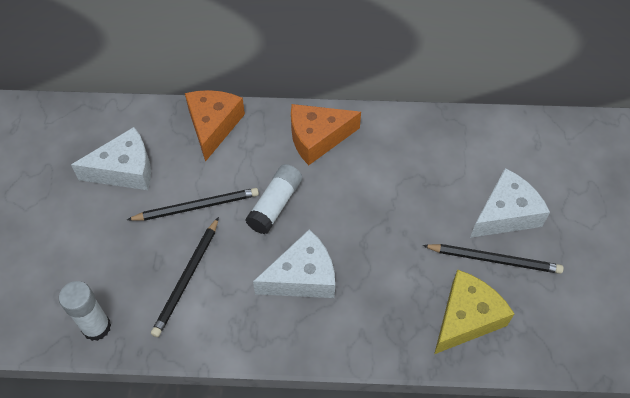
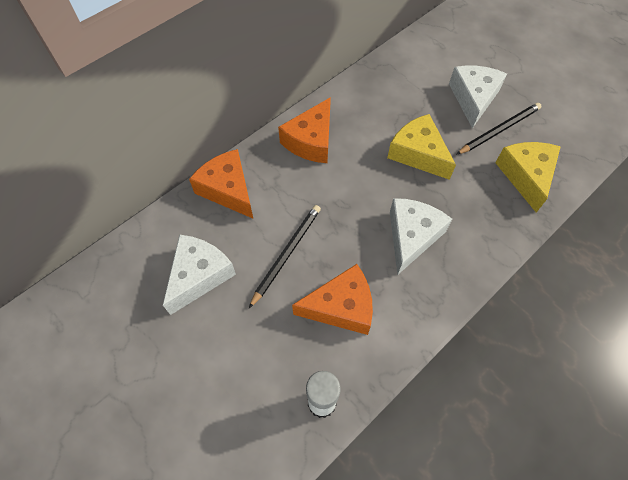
camera: 45 degrees left, 5 degrees up
black pencil [151,217,219,337] -> orange cheese [292,264,373,335]
white glue stick [245,164,302,234] -> none
none -> yellow cheese [387,114,456,180]

